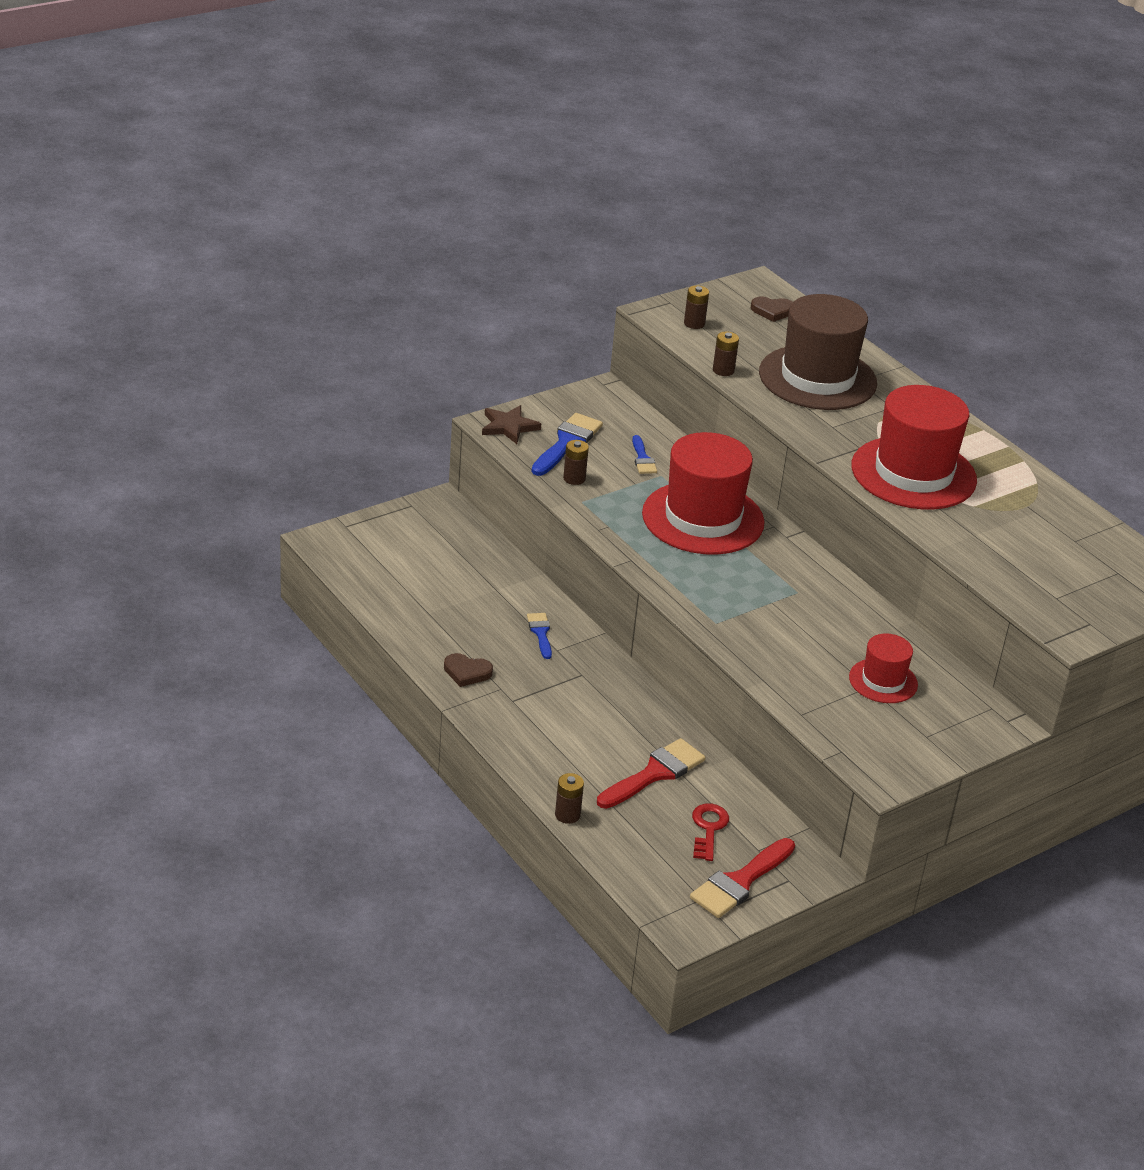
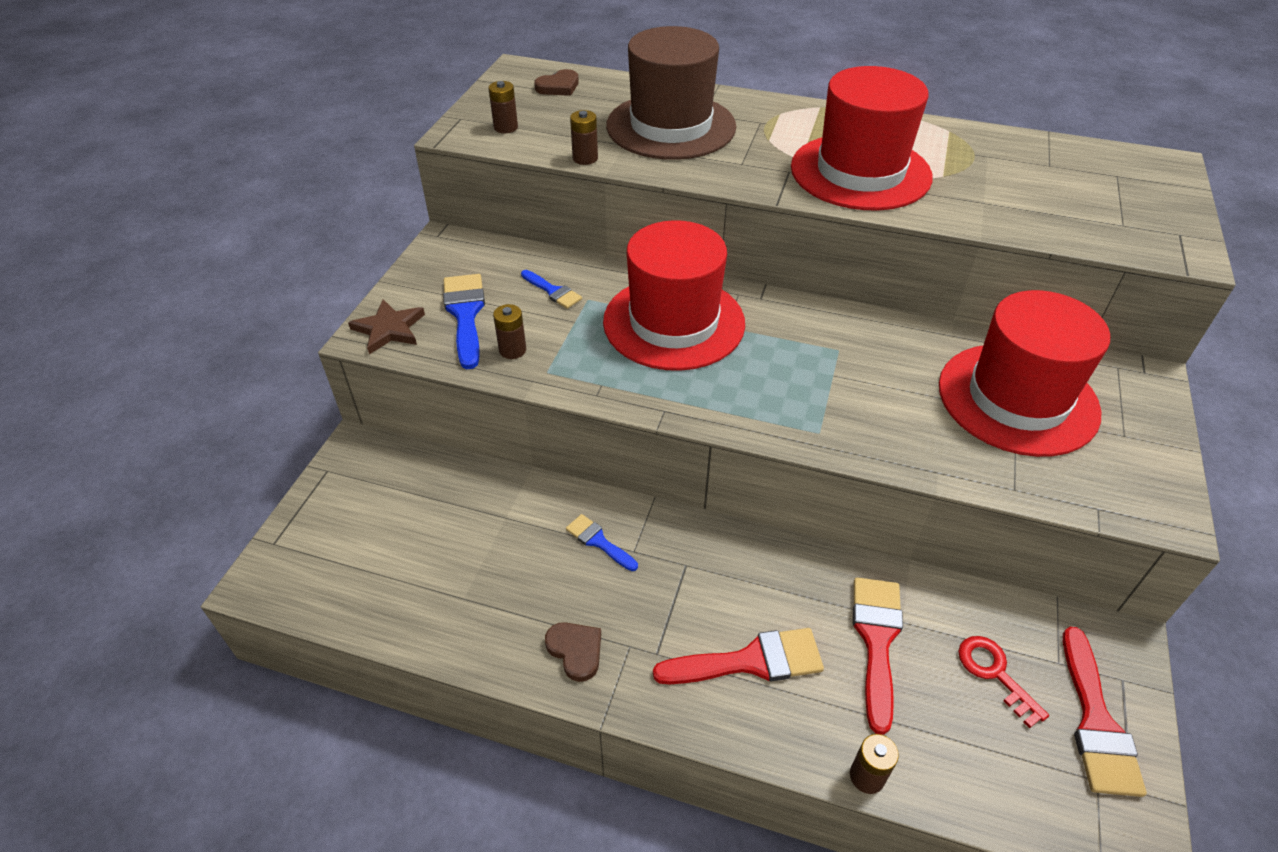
camera: 35 degrees left, 10 degrees up
brown heart [444,653,493,687] -> brown heart turned 105 degrees counterclockwise [545,622,601,682]
red hat [849,634,918,703] -> red hat [939,290,1110,457], size x1.94
none -> red brush [653,628,824,684]

